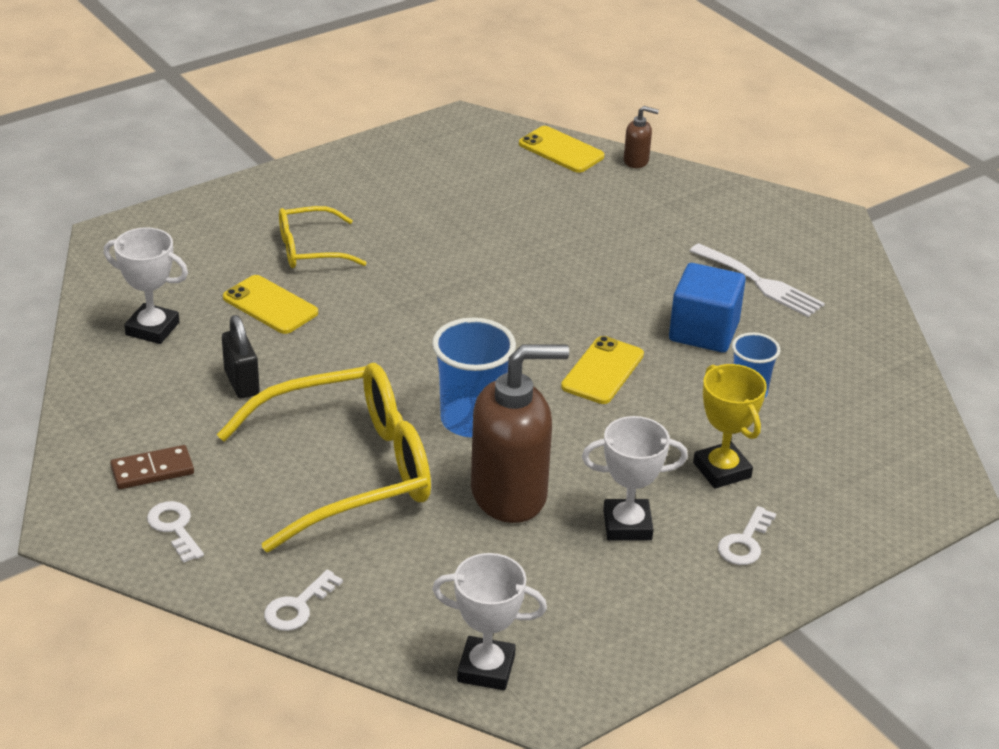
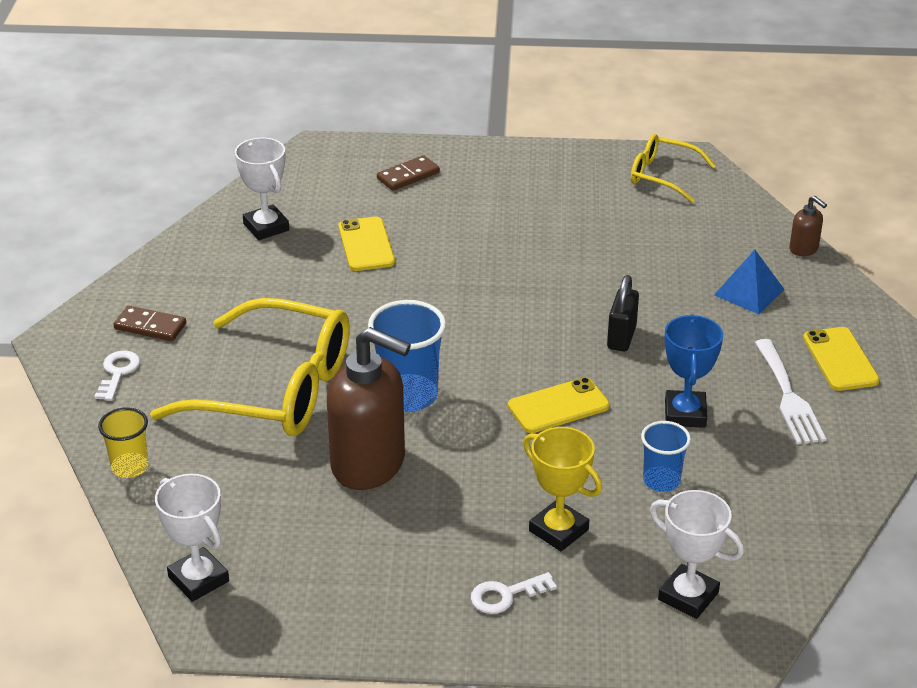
camera: 40 degrees right, 0 degrees up
black padlock [222,315,260,398] -> black padlock moved to [607,275,639,351]
white key [264,570,343,631] -> yellow cup [98,407,148,478]
yellow glasses [279,206,367,268] -> yellow glasses moved to [631,134,716,203]
yellow phone [519,126,604,173] -> yellow phone moved to [803,327,880,391]
white trophy [582,416,688,541] -> white trophy moved to [650,490,744,619]
blue cube [669,263,746,353] -> blue trophy [664,314,723,428]
yellow trophy [693,364,767,489] -> yellow trophy turned 60 degrees counterclockwise [523,427,602,551]
none -> brown domino [377,155,440,191]
none -> blue pyramid [714,250,785,314]

